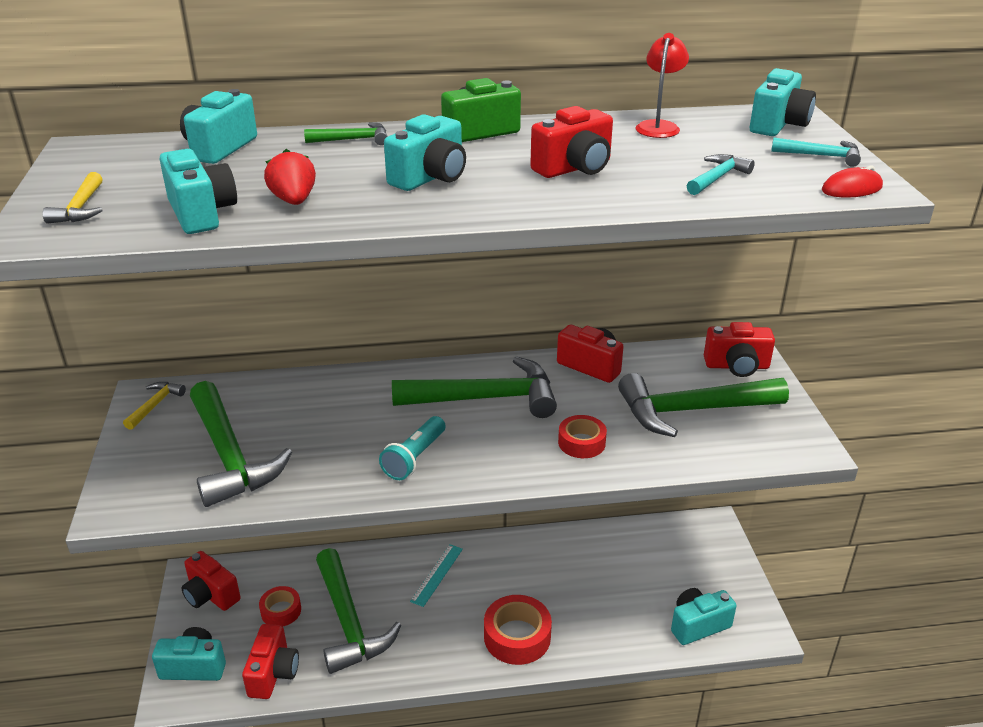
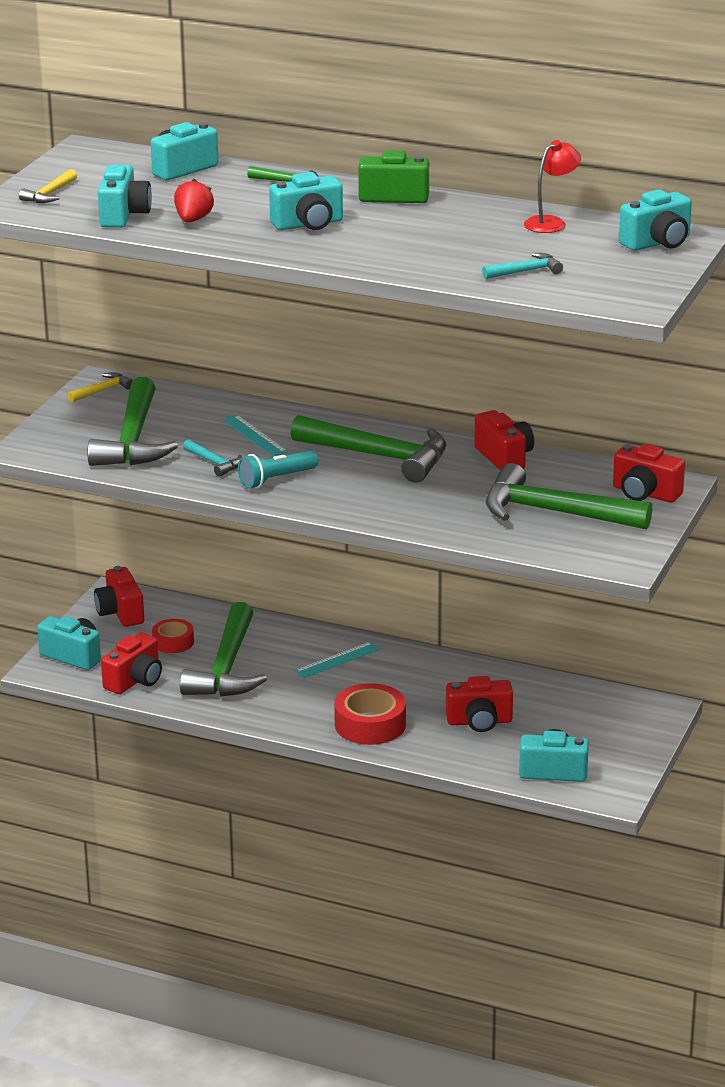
camera: 30 degrees right, 5 degrees down
red camera [530,106,613,178] -> red camera moved to [446,676,513,732]
red tape [558,415,607,458] -> none
turquoise hammer [771,138,861,167] -> turquoise hammer moved to [183,439,242,477]
red mouse [822,165,883,198] -> none
none -> turquoise ruler [223,415,288,457]

